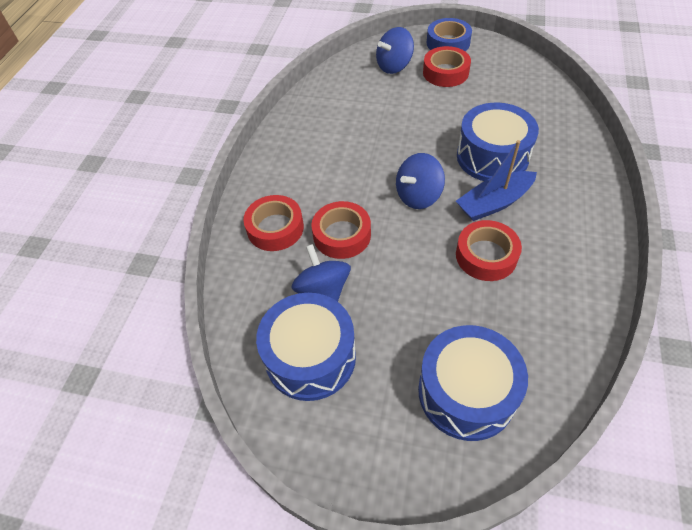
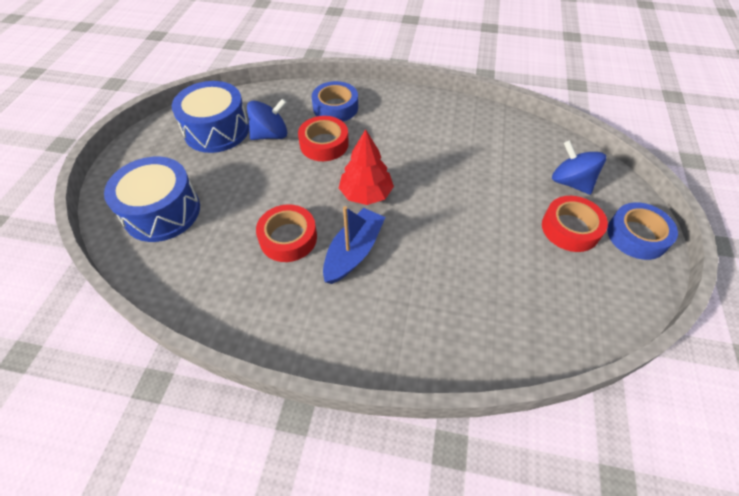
camera: 85 degrees right, 0 degrees up
red tape [243,195,304,251] -> blue tape [312,81,358,121]
blue spinning top [396,153,445,209] -> red tree [339,129,394,205]
blue boat [456,140,537,221] -> blue boat turned 60 degrees clockwise [323,206,385,284]
blue drum [457,103,539,181] -> none

